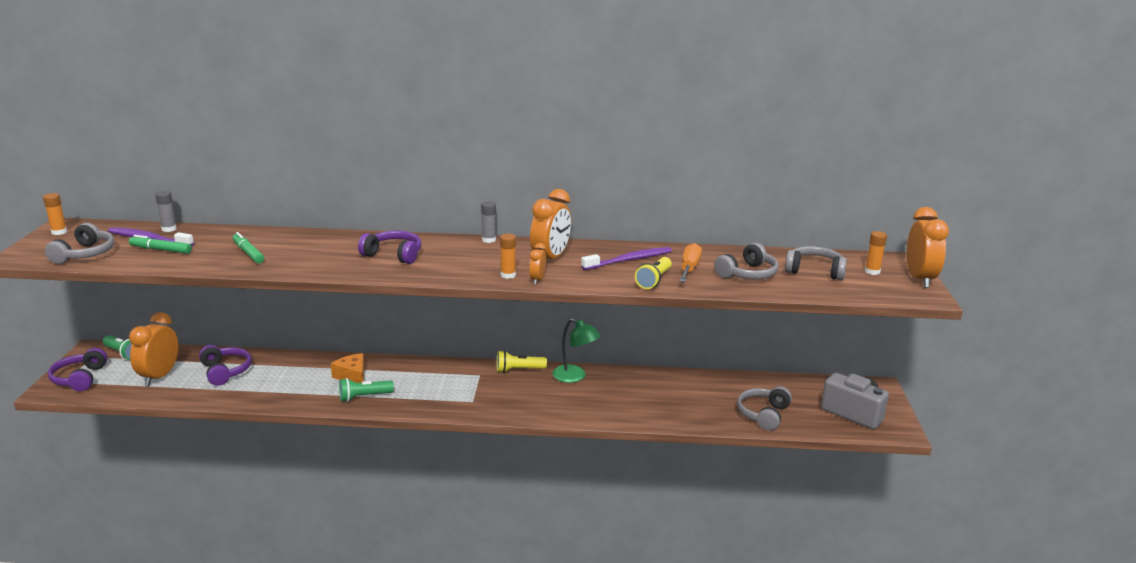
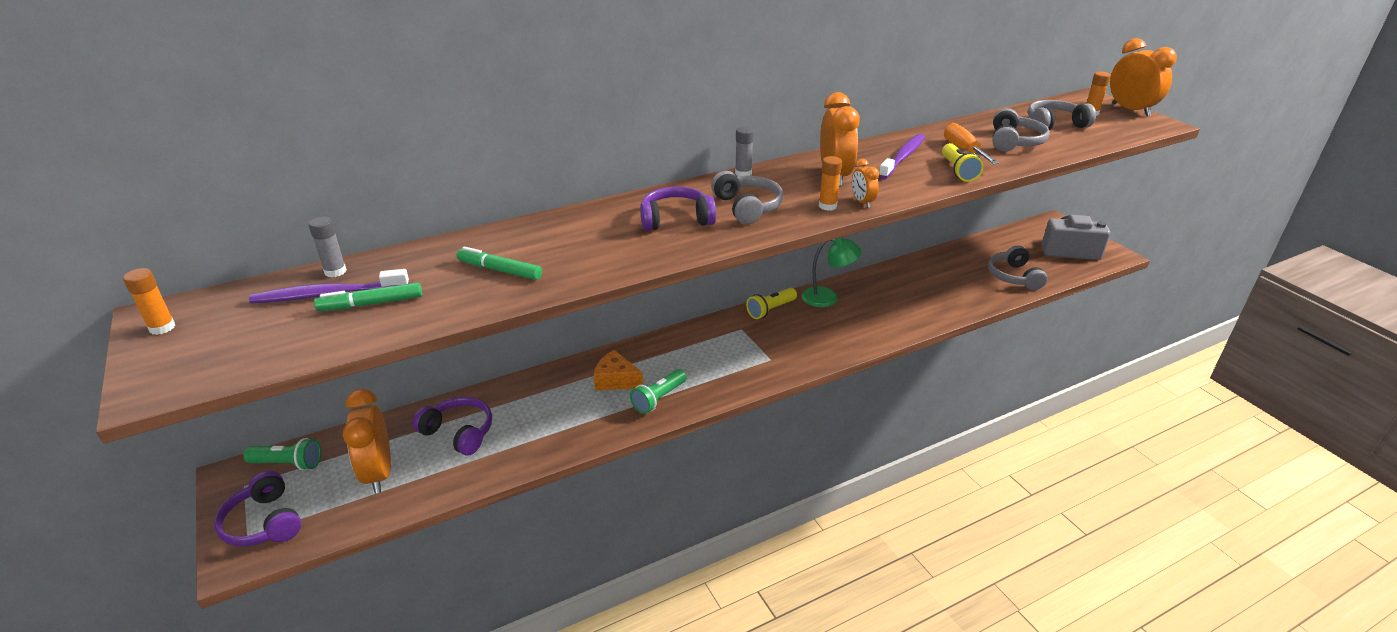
camera: 30 degrees left, 10 degrees up
grey headphones [45,223,114,264] -> grey headphones moved to [711,171,783,224]

